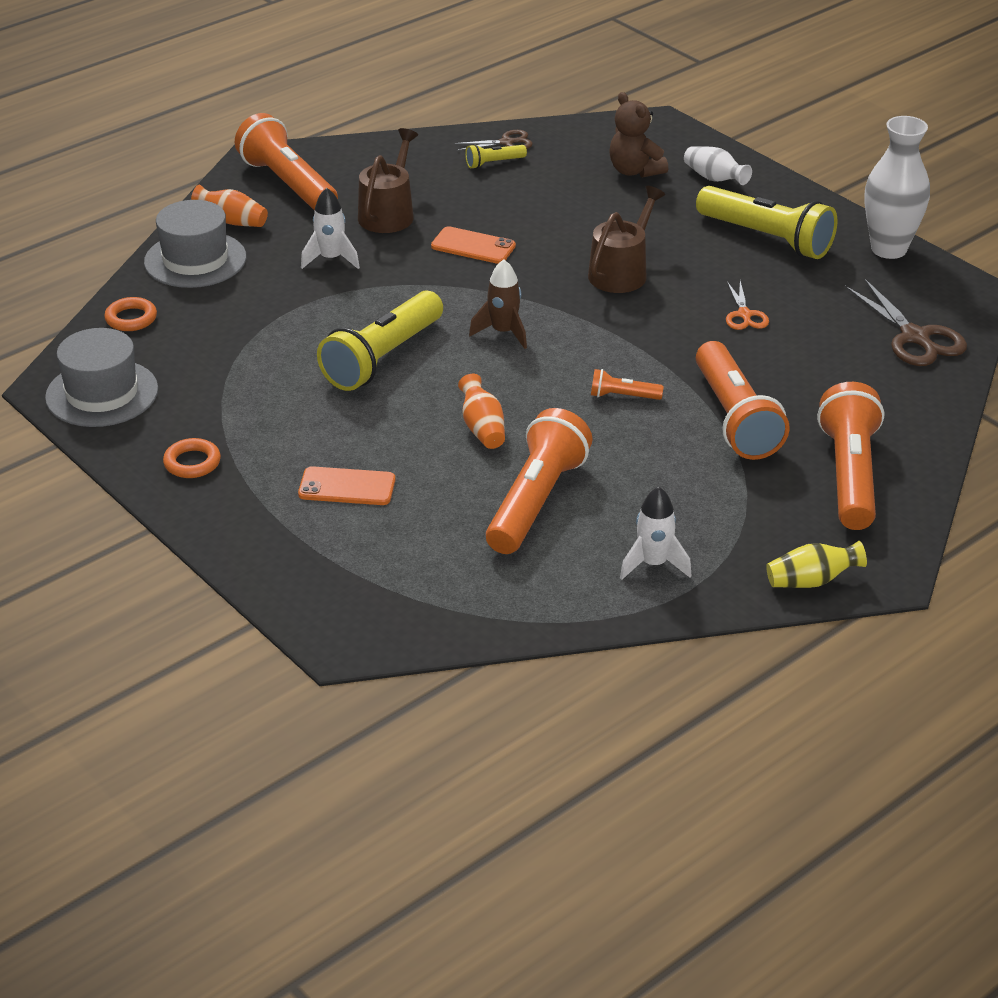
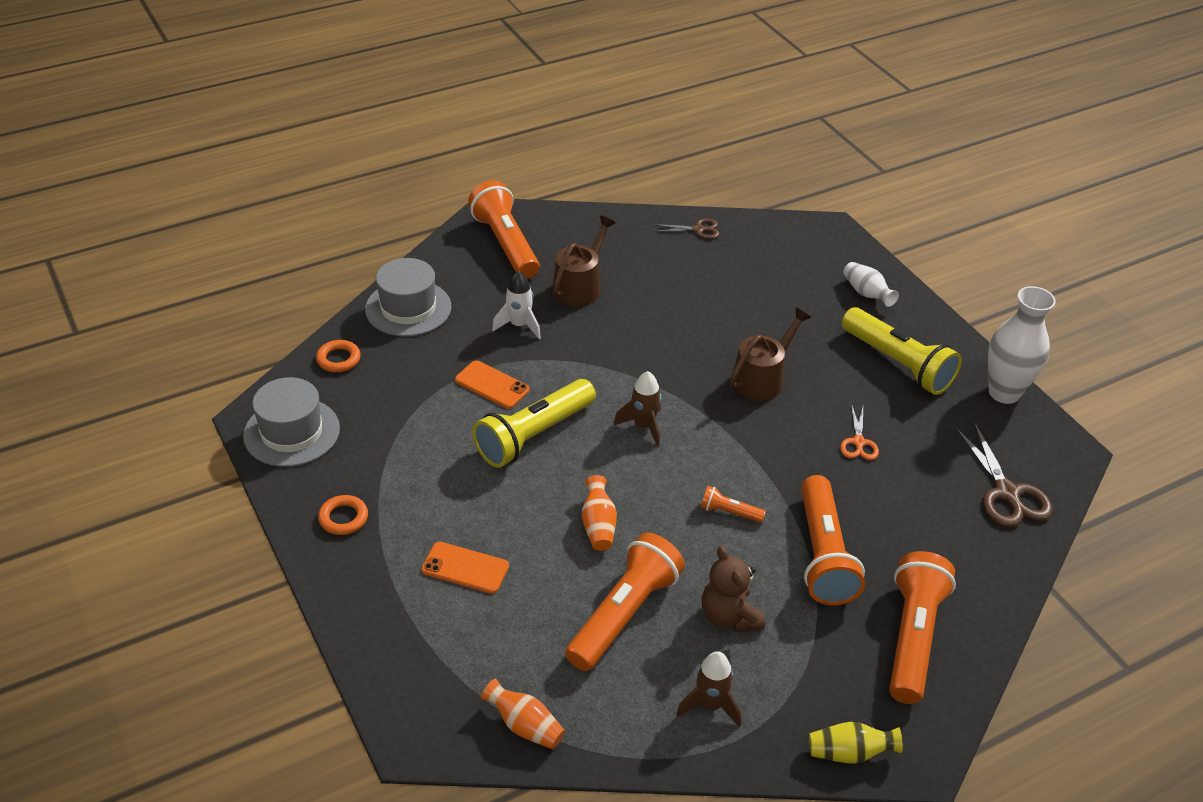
camera: 10 degrees right, 5 degrees up
orange vase [191,185,268,227] -> orange vase moved to [481,678,565,749]
orange phone [431,226,516,264] -> orange phone moved to [455,360,530,409]
yellow flashlight [465,144,527,169] -> none
brown teddy bear [609,92,668,178] -> brown teddy bear moved to [702,546,765,632]
white rocket [620,487,692,580] -> brown rocket [676,651,741,727]

